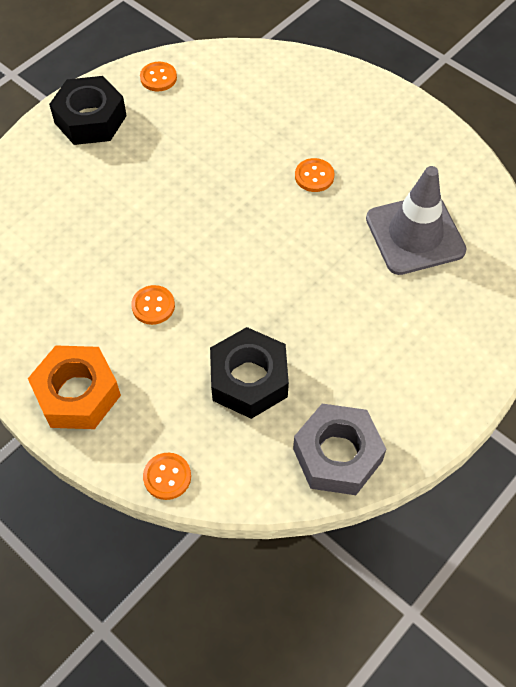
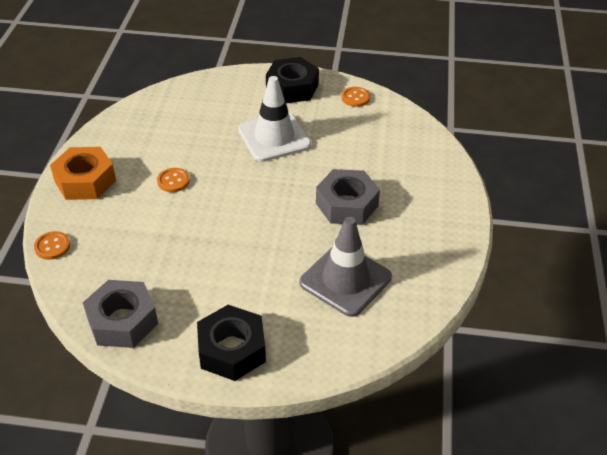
camera: 55 degrees right, 15 degrees down
black nut [210,327,289,419] -> black nut moved to [197,305,266,381]
orange button [295,158,334,192] -> grey nut [316,169,380,225]
none -> white traffic cone [238,76,311,162]

